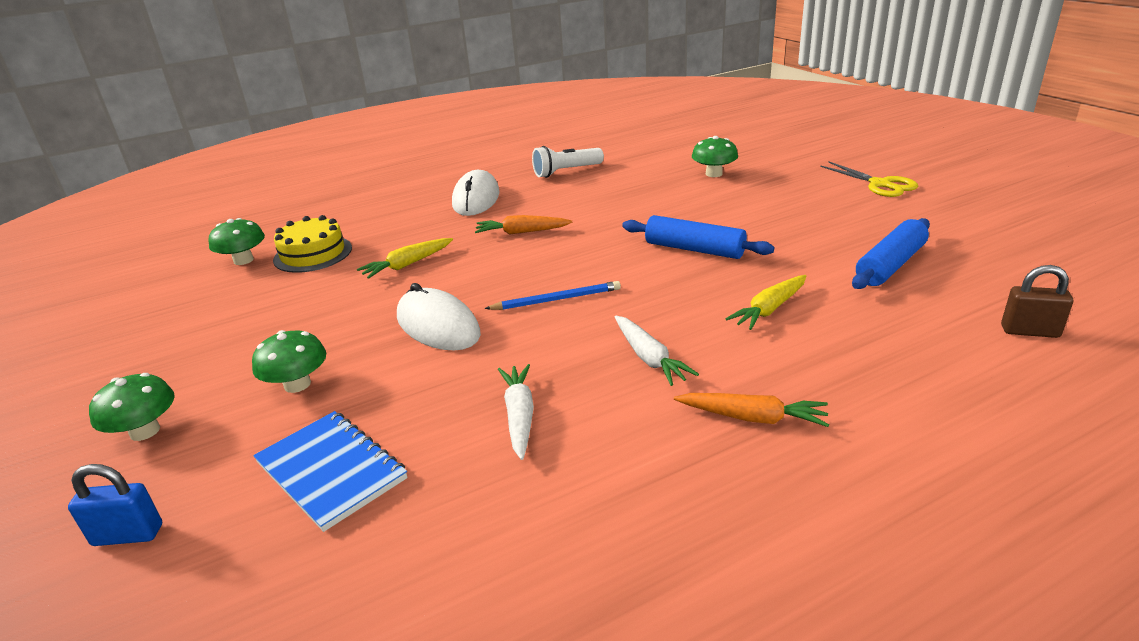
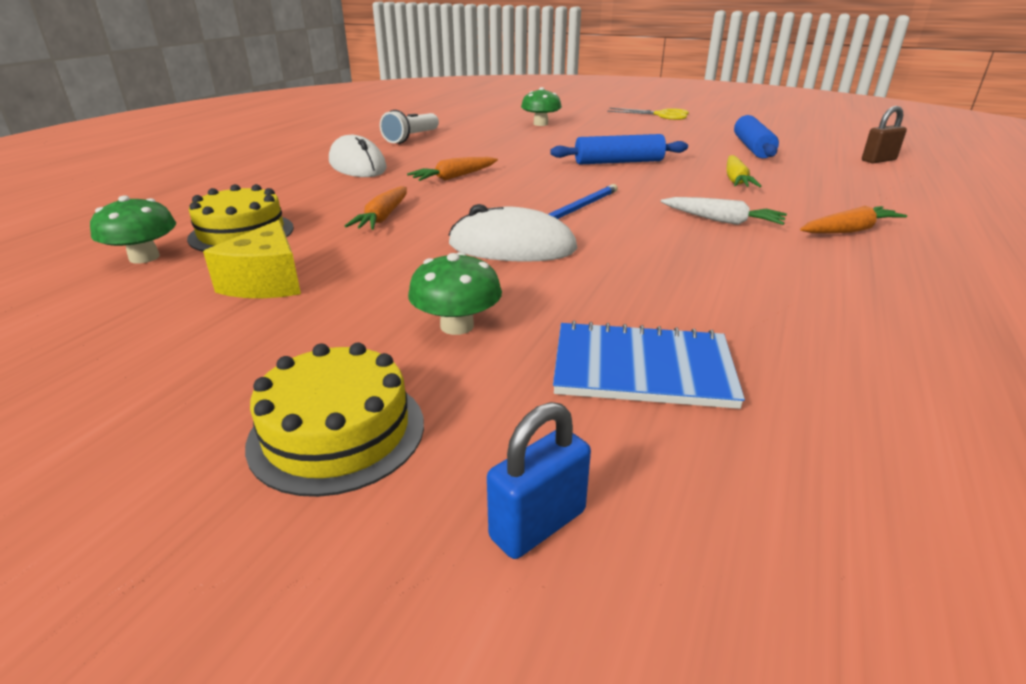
camera: 40 degrees left, 0 degrees up
green mushroom [89,373,175,441] -> yellow cake [245,343,424,497]
yellow carrot [357,238,453,279] -> orange carrot [345,187,407,230]
white carrot [498,364,534,460] -> none
none -> yellow cheese [203,220,301,298]

